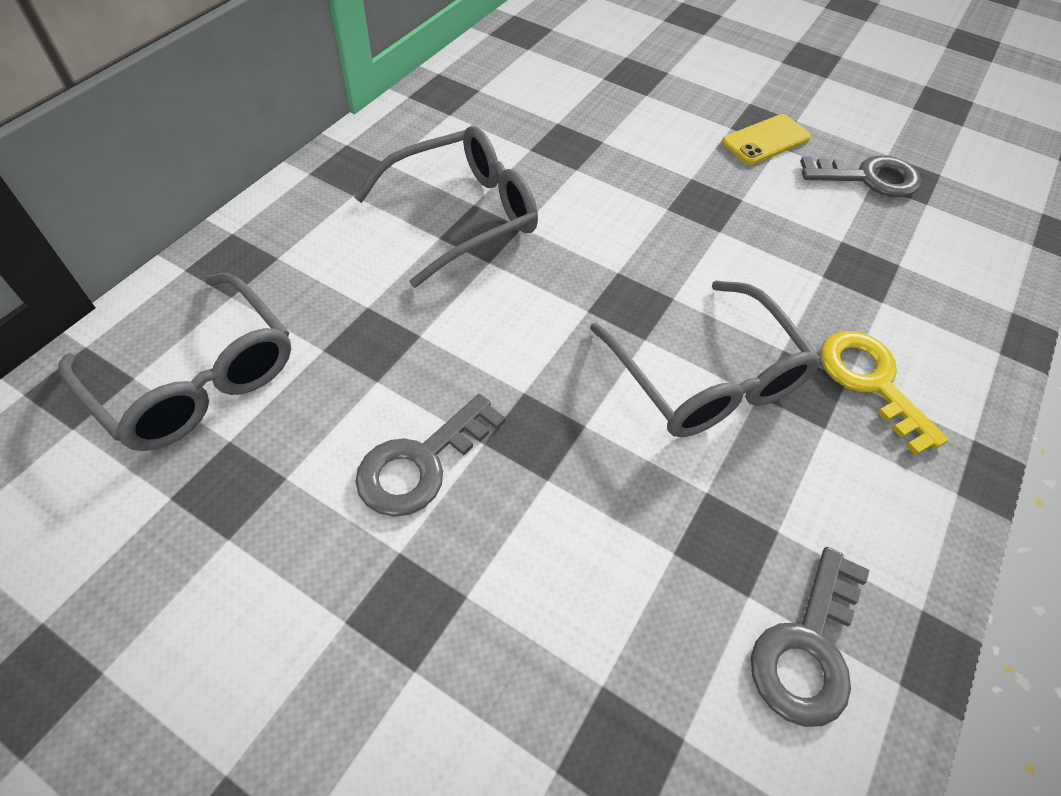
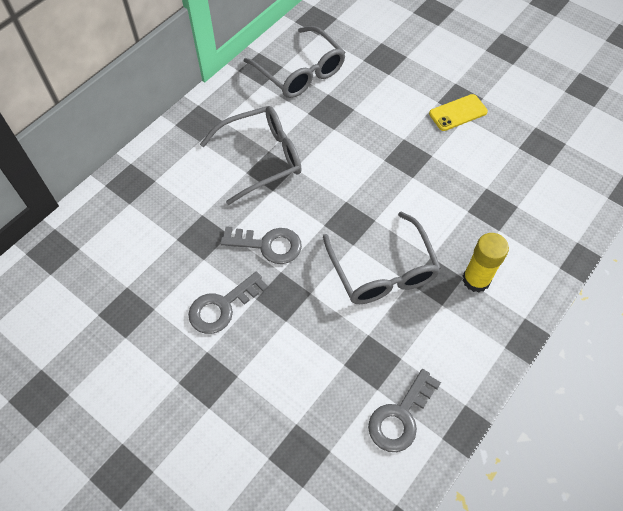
camera: 10 degrees right, 5 degrees up
grey glasses [58,273,291,451] -> grey glasses moved to [244,26,346,98]
grey key [800,155,921,197] -> grey key moved to [220,226,302,264]
yellow key [820,331,949,456] -> yellow glue stick [463,233,509,293]

